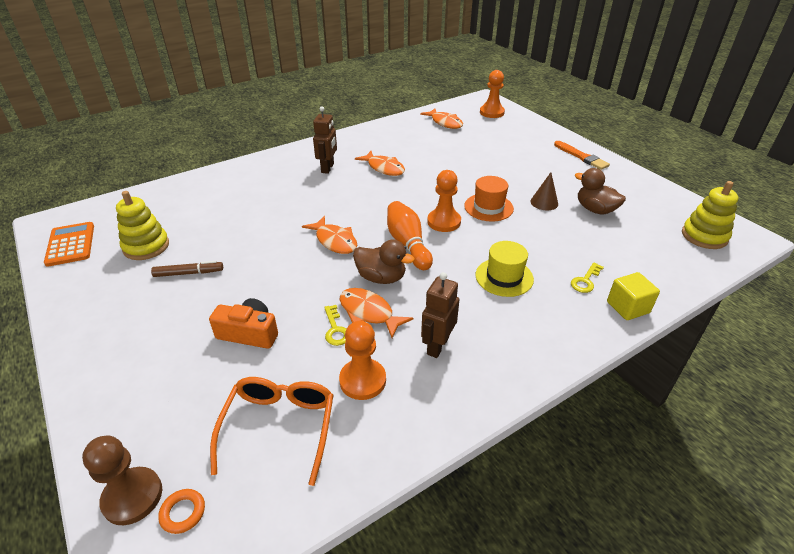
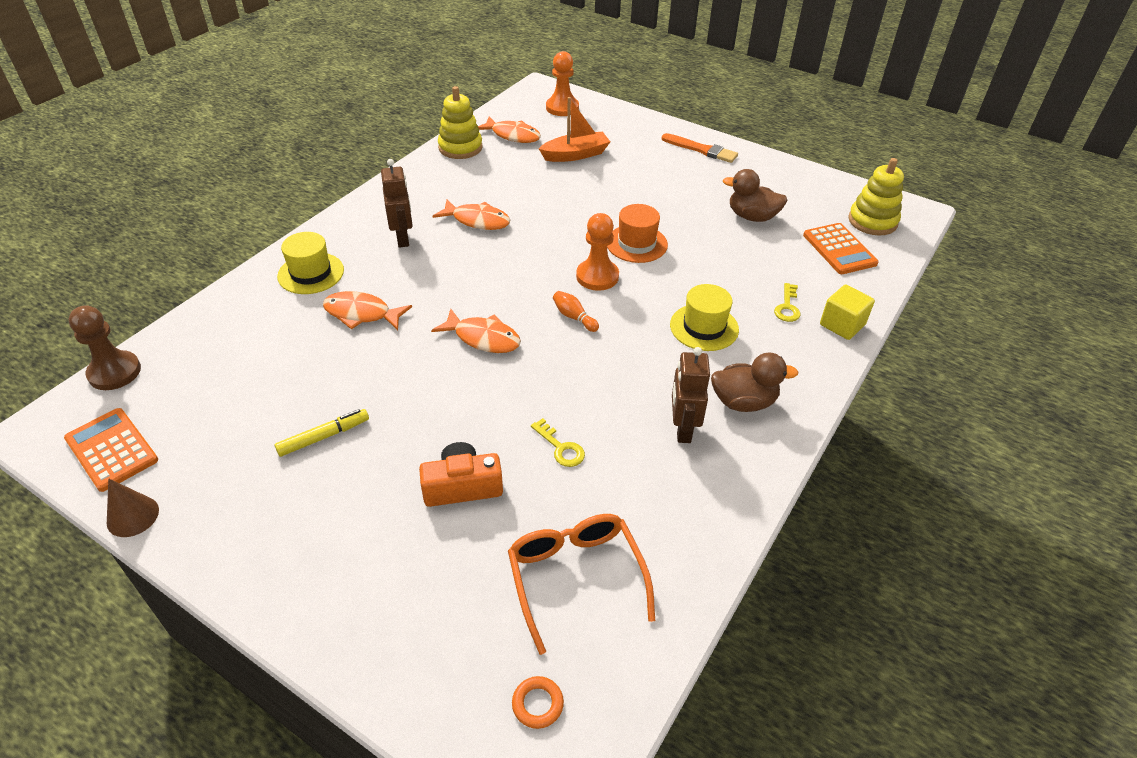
camera: 25 degrees left, 5 degrees up
brown pawn [82,436,162,525] -> brown pawn moved to [69,305,141,390]
yellow stacking toy [116,191,169,260] -> yellow stacking toy moved to [438,86,483,159]
brown marker [151,261,223,277] -> yellow marker [275,409,369,457]
orange pawn [339,321,386,400] -> none
orange fish [340,288,414,338] -> orange fish moved to [323,291,412,330]
brown duck [353,239,415,284] -> brown duck moved to [711,353,798,412]
orange bowling pin [387,201,433,270] -> orange bowling pin [553,291,599,332], size x0.52
brown cone [530,172,558,210] -> brown cone moved to [107,479,159,537]
none -> yellow hat [277,232,344,294]
none -> orange boat [539,97,610,162]
none -> orange calculator [803,223,879,274]

